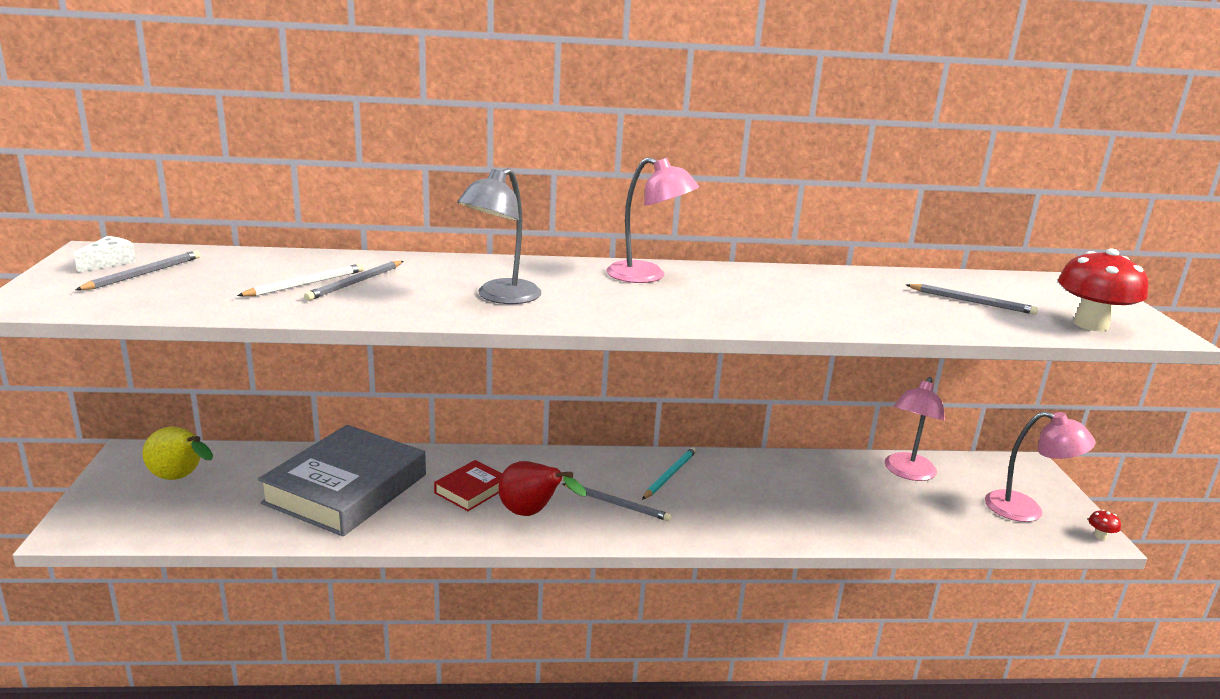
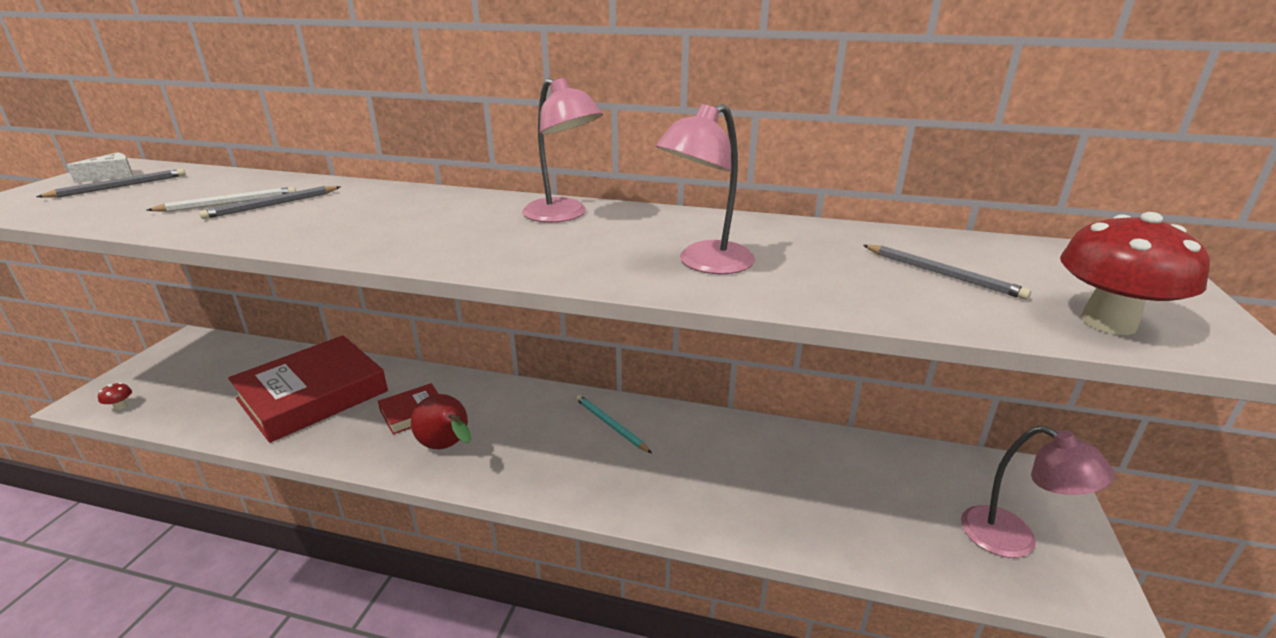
camera: 20 degrees right, 5 degrees up
yellow pear [142,427,213,480] -> none
grey book [258,425,426,536] -> red book [228,335,388,443]
grey lamp [457,168,541,304] -> none
grey pencil [563,483,671,521] -> none
turquoise pencil [642,447,696,500] -> turquoise pencil turned 90 degrees counterclockwise [575,395,652,453]
pink lamp [885,377,945,481] -> pink lamp moved to [656,104,755,274]
red mushroom [1088,510,1121,540] -> red mushroom moved to [98,383,132,410]

